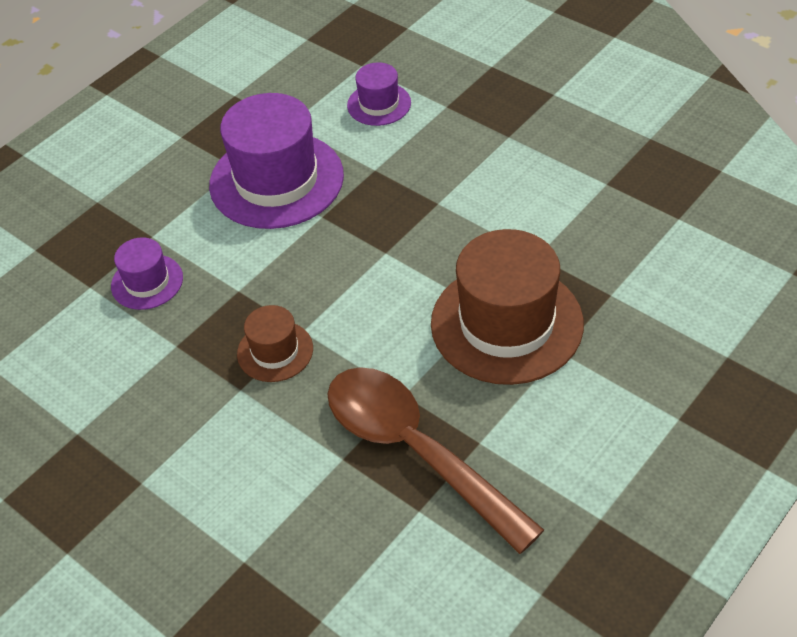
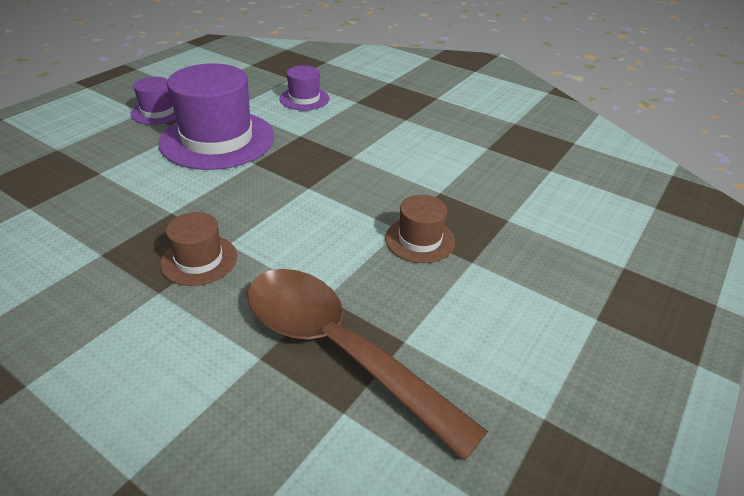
camera: 10 degrees left, 10 degrees down
purple hat [111,237,183,310] -> purple hat moved to [130,77,177,125]
brown hat [431,229,584,385] -> brown hat [385,195,455,263], size x0.50

